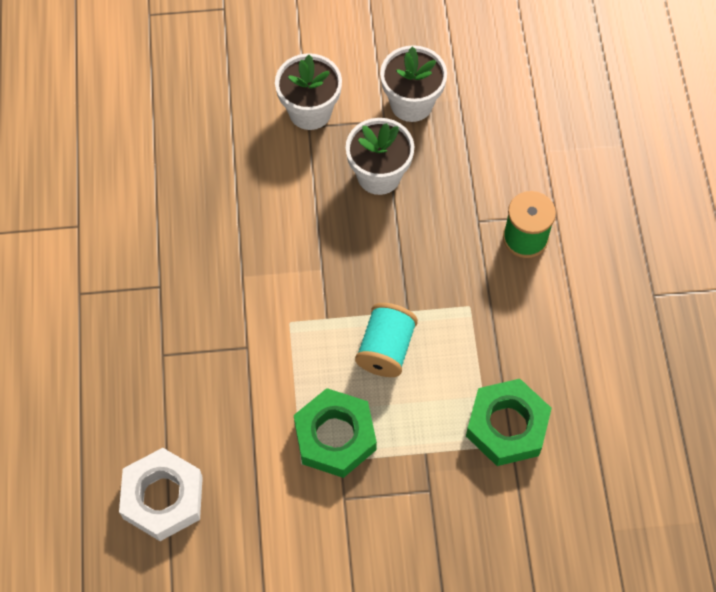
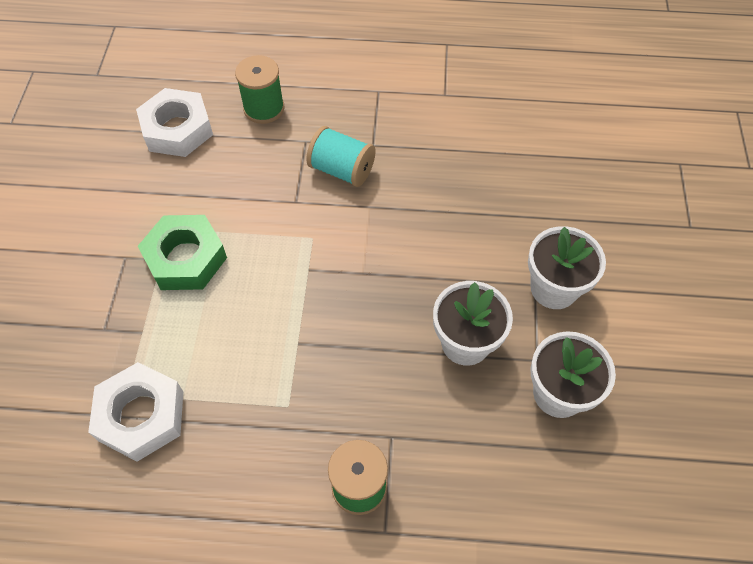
camera: 100 degrees right, 5 degrees down
turquoise spool [355,303,418,377] -> turquoise spool moved to [306,126,375,187]
green nut [466,379,552,466] -> white nut [88,362,183,462]
none -> green spool [235,55,285,124]

